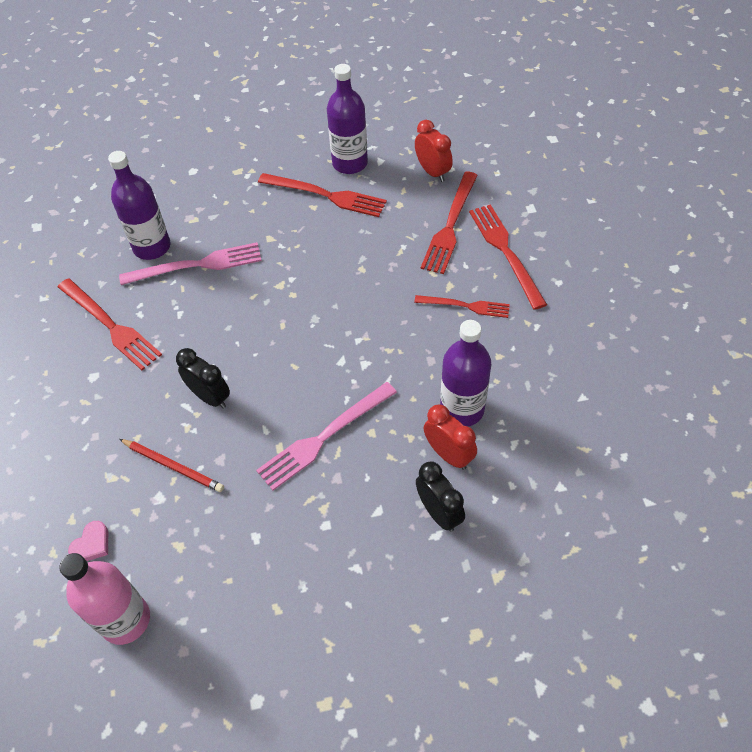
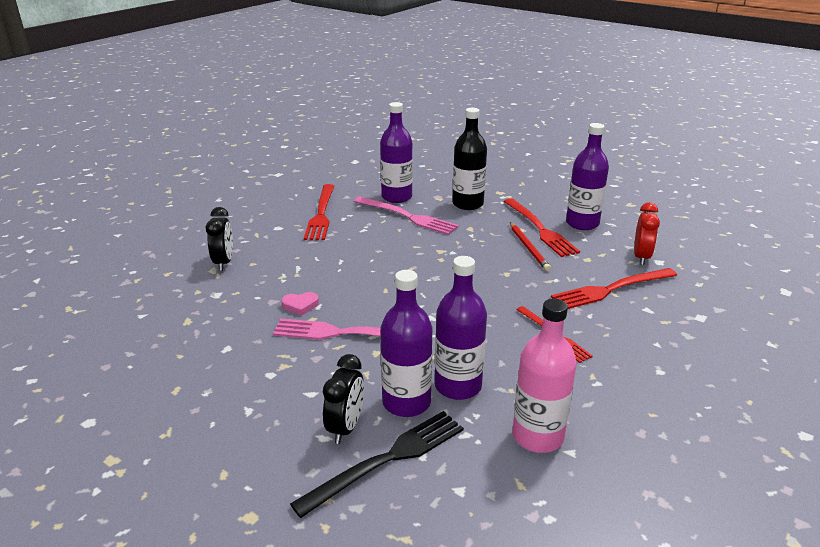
camera: 45 degrees right, 25 degrees down
pink bottle [59,553,150,645] -> pink bottle moved to [512,298,576,453]
pink heart [68,521,108,561] -> pink heart moved to [281,292,319,316]
red pencil [119,439,224,492] -> red pencil moved to [510,222,551,271]
black clock [176,348,230,409] -> black clock moved to [206,207,233,271]
red clock [424,404,477,470] -> purple bottle [380,270,432,417]
red fork [469,204,547,310] -> none
none -> black fork [290,411,464,518]
none -> black bottle [452,108,487,210]

